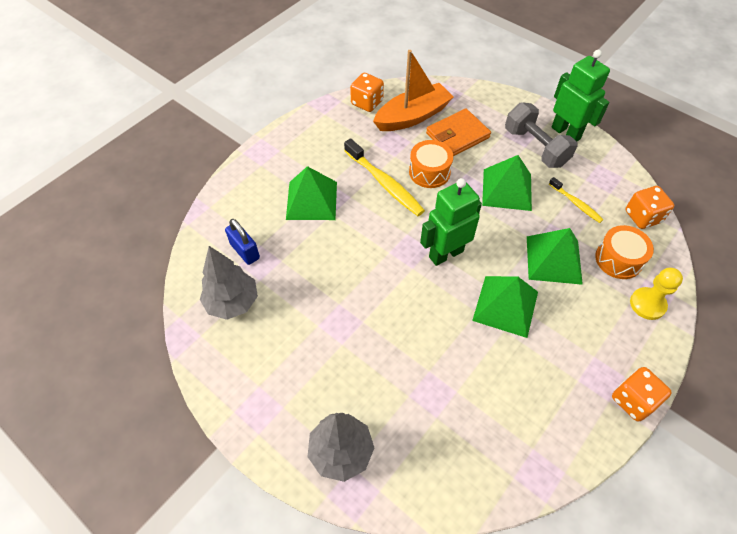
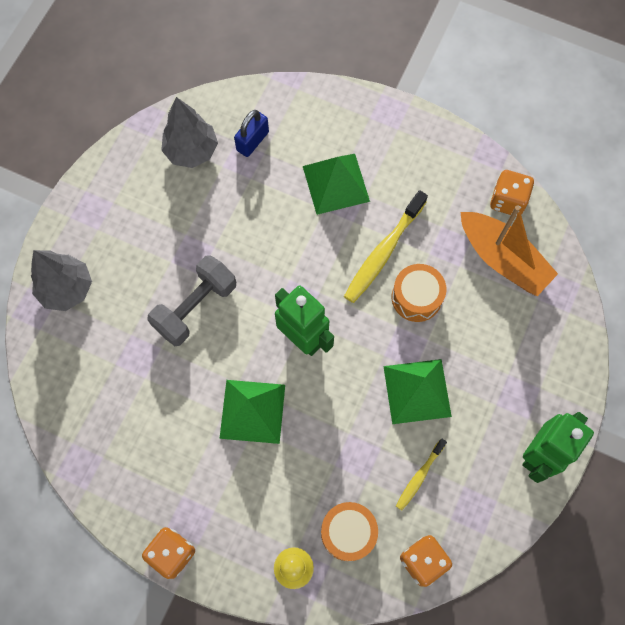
camera: 75 degrees right, 15 degrees up
orange wallet [426,109,491,156] -> none
grey dumbbell [505,102,578,168] -> grey dumbbell moved to [147,255,236,346]
green pyramid [527,228,583,285] -> none

